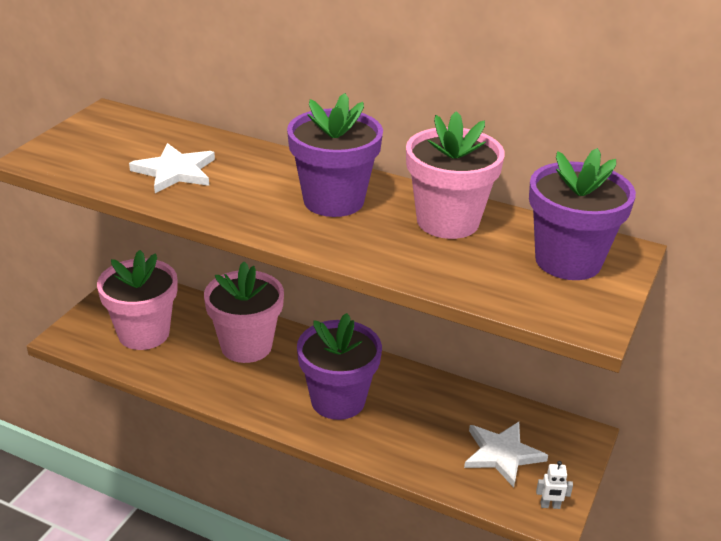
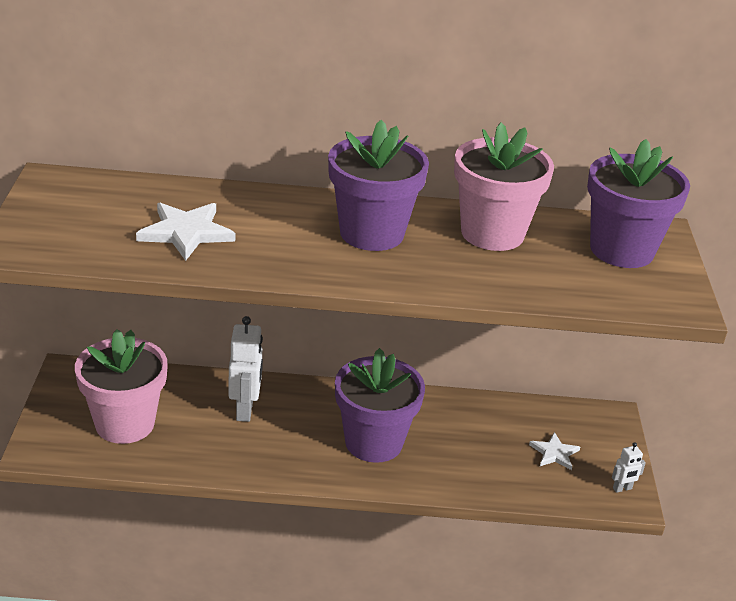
camera: 25 degrees left, 0 degrees up
pink flower pot [204,262,284,363] -> white robot [228,316,263,422]
white star [464,422,548,488] -> white star [529,432,580,470], size x0.60

